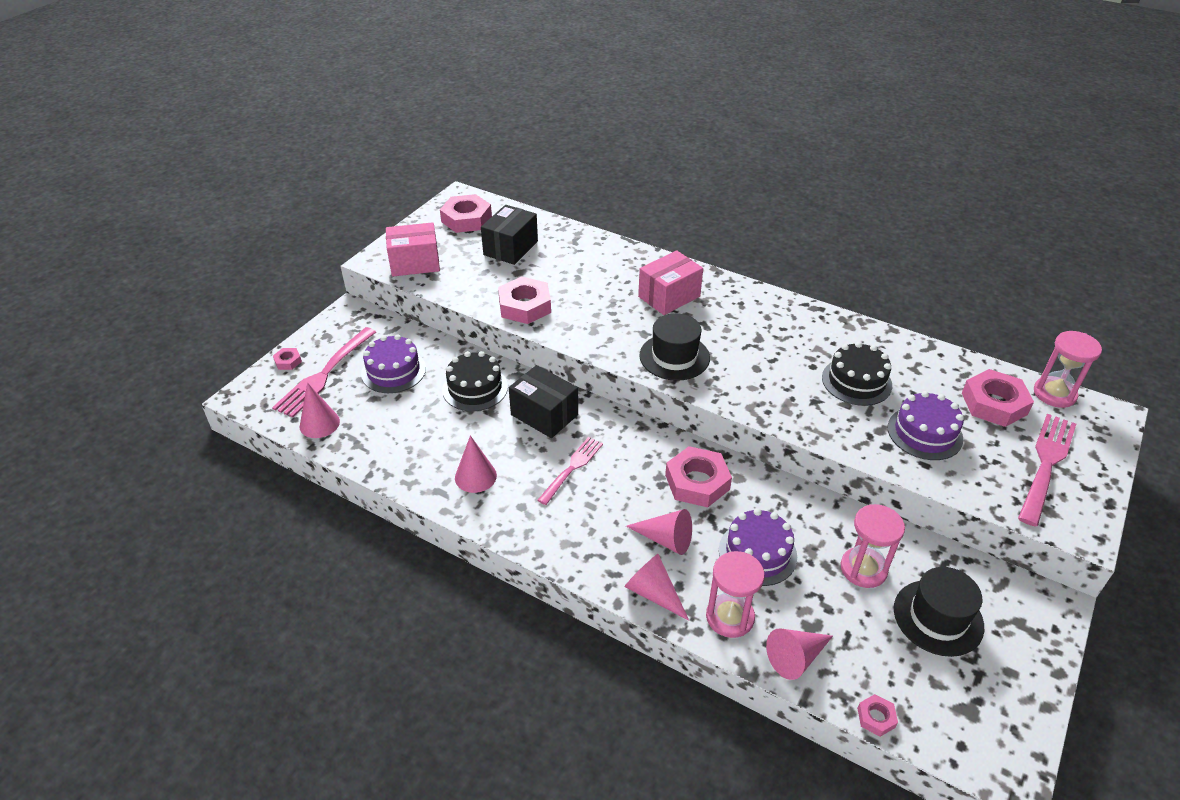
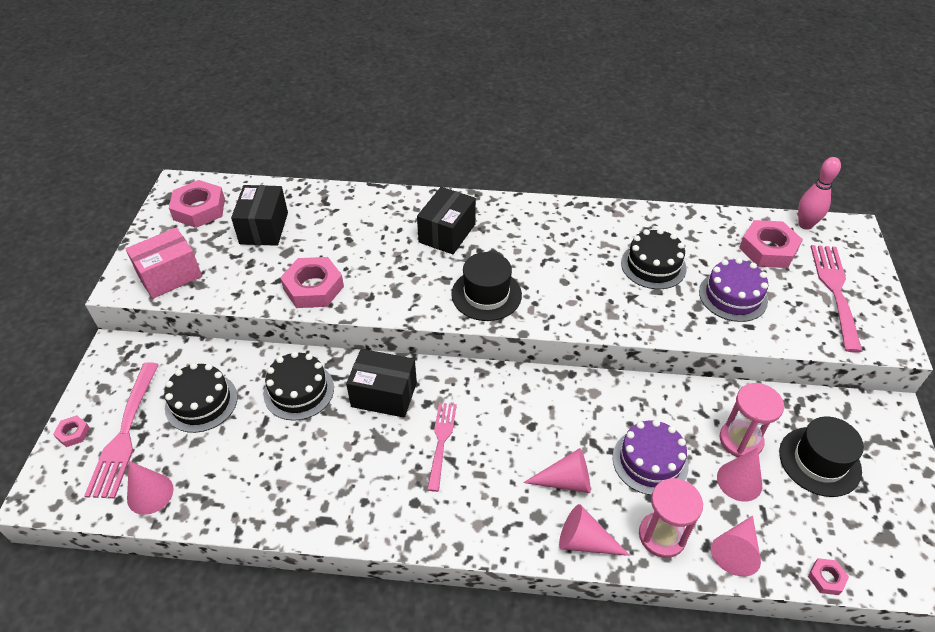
camera: 25 degrees left, 5 degrees up
purple cake [361,334,426,393] -> black cake [164,363,238,433]
pink cone [455,435,497,493] -> pink cone moved to [717,448,762,502]
pink box [638,250,703,315] -> black box [417,187,476,254]
pink nut [665,446,732,507] -> none
pink hourglass [1034,331,1102,408] -> pink bowling pin [798,157,841,230]

